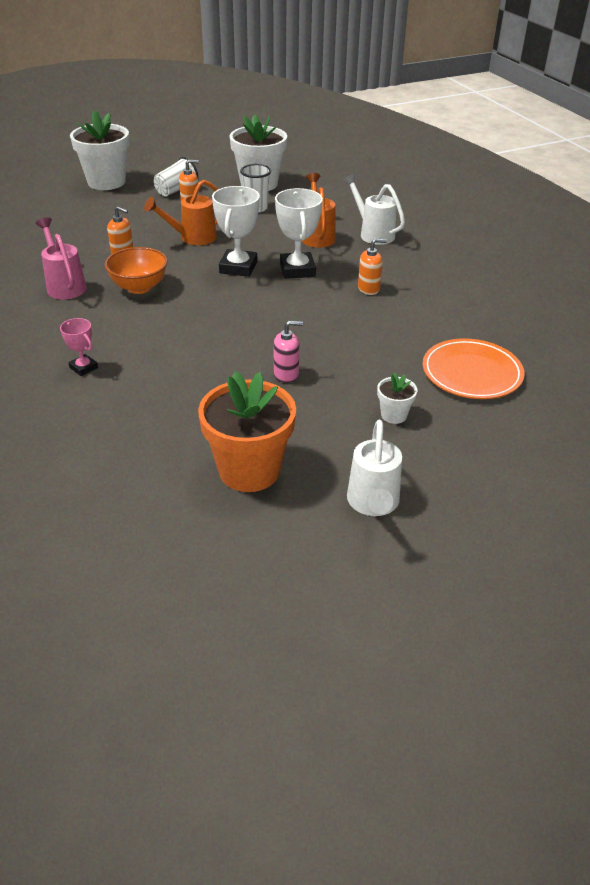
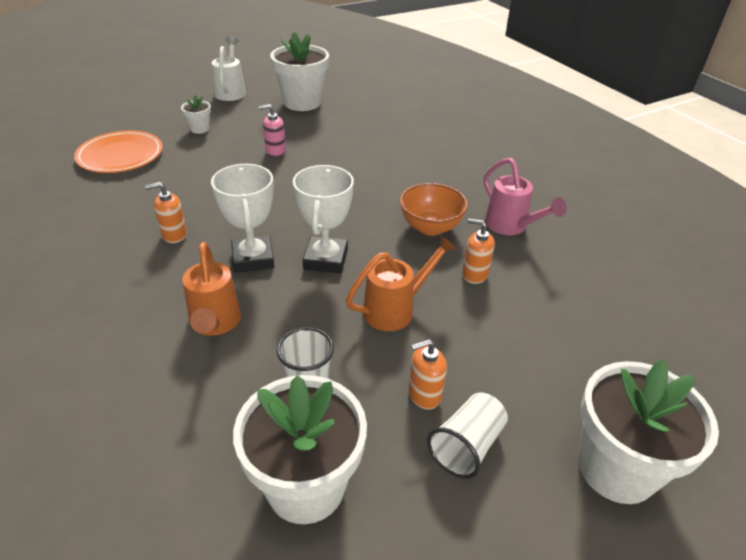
camera: 175 degrees right, 0 degrees up
pink trophy [60,318,98,376] -> none
orange flower pot [198,371,296,492] -> white flower pot [270,32,329,111]
white watering can [342,174,405,245] -> none

